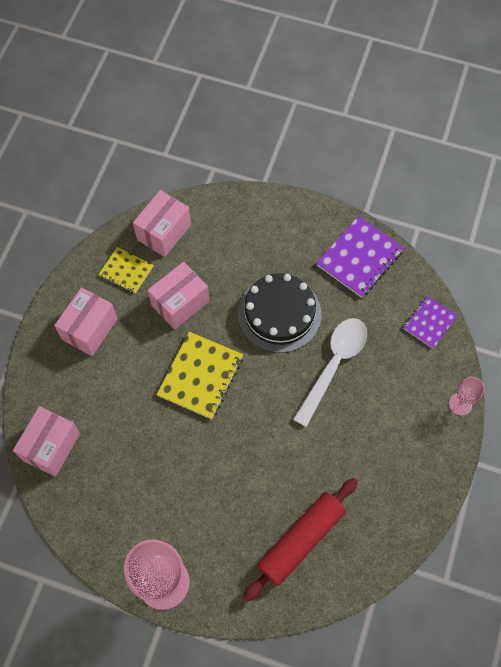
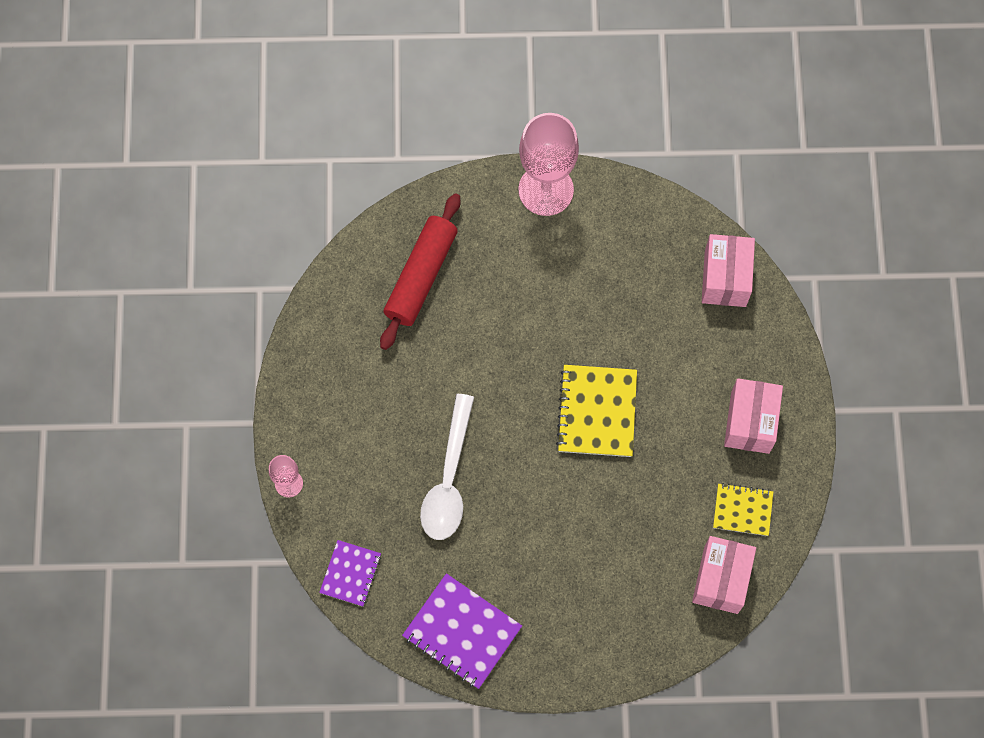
camera: 160 degrees right, 5 degrees up
pink box [147,262,209,330] -> none
black cake [238,273,322,353] -> none
purple notebook [316,216,404,298] -> purple notebook turned 75 degrees counterclockwise [402,573,522,689]

